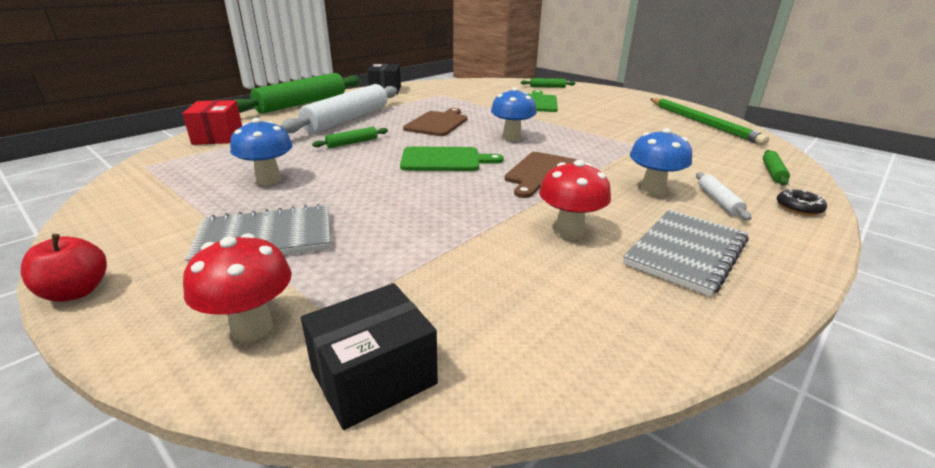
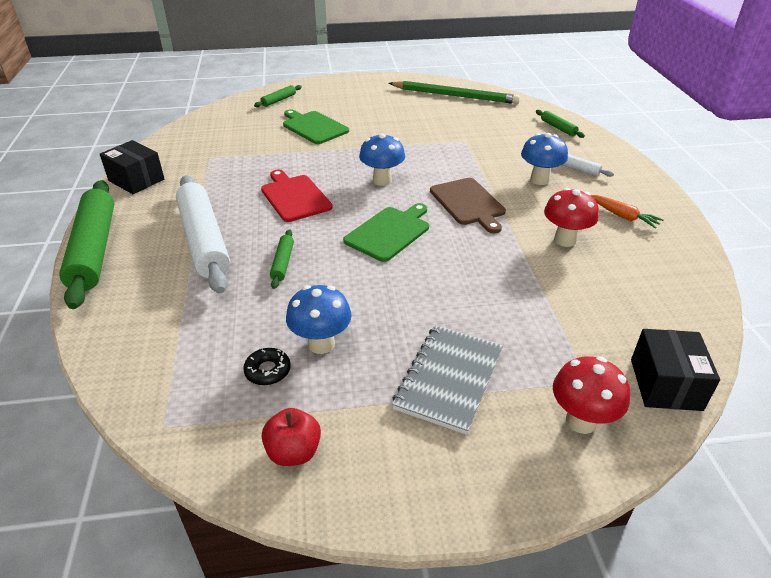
camera: 50 degrees left, 10 degrees up
red apple [21,234,107,302] -> red apple moved to [262,408,321,466]
red box [182,100,242,145] -> none
brown cutting board [403,108,468,136] -> red cutting board [261,170,333,222]
grey notebook [623,209,749,297] -> orange carrot [590,195,664,229]
black donut [777,189,827,215] -> black donut moved to [243,348,291,385]

